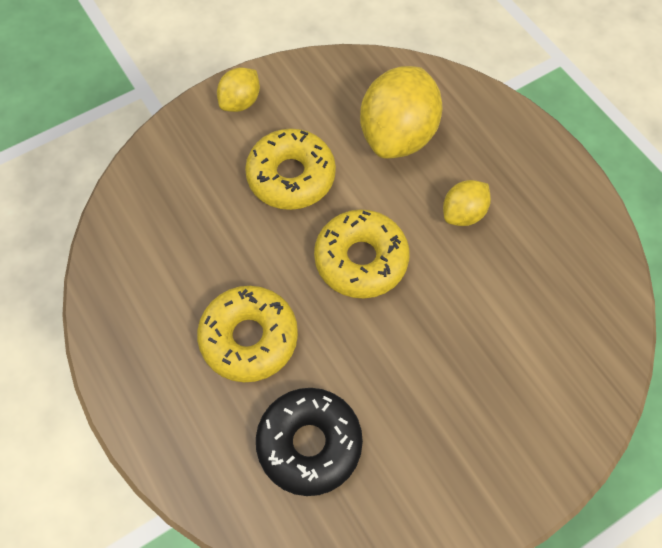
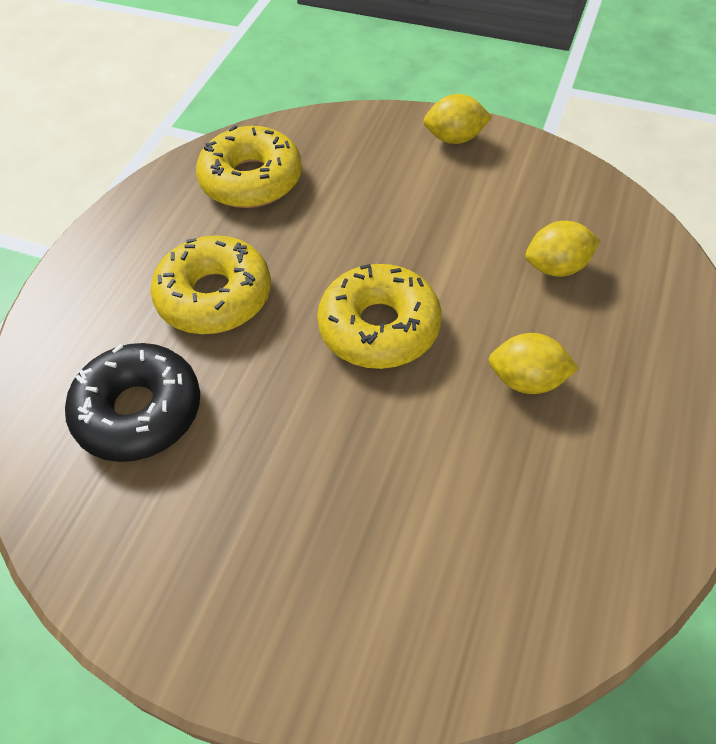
camera: 55 degrees right, 10 degrees down
yellow donut [245,128,336,210] -> yellow donut moved to [196,125,302,208]
yellow lemon [360,66,442,159] -> yellow lemon [525,221,600,277], size x0.52

